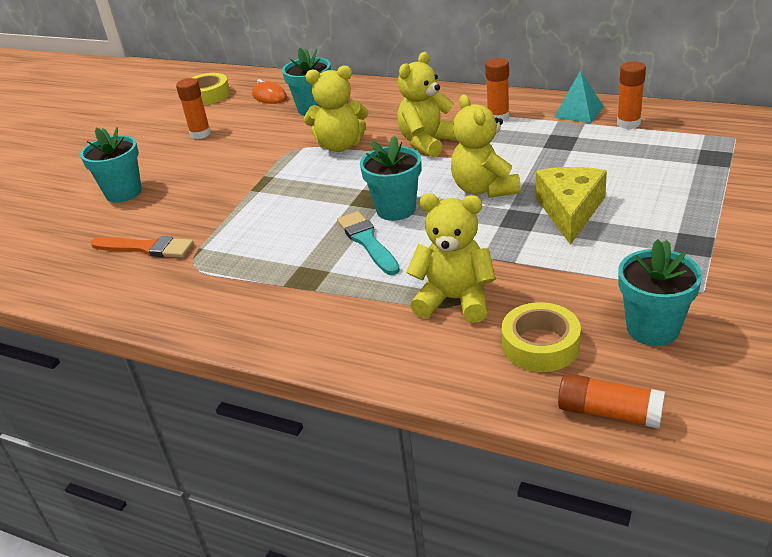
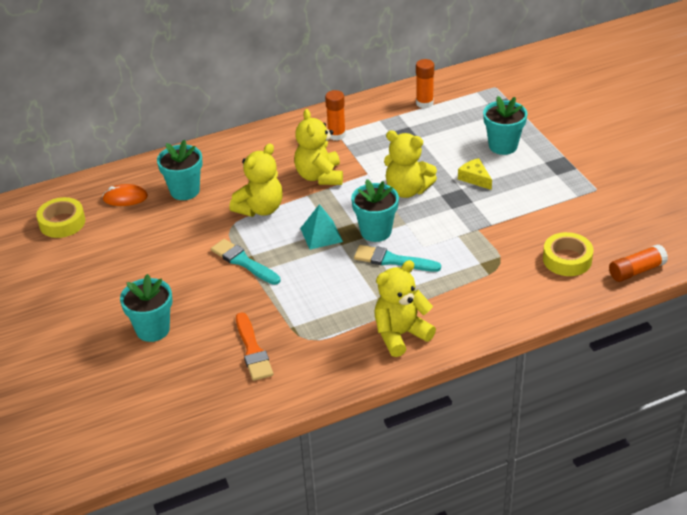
camera: 50 degrees left, 5 degrees up
orange brush [91,236,194,257] -> orange brush turned 105 degrees clockwise [236,312,273,381]
orange glue stick [176,78,211,139] -> none
yellow teddy bear [406,193,496,323] -> yellow teddy bear moved to [374,260,436,357]
yellow cheese [536,167,607,245] -> yellow cheese [458,158,492,190], size x0.57
turquoise pyramid [554,70,604,123] -> turquoise pyramid moved to [300,204,343,250]
turquoise flower pot [618,239,702,346] -> turquoise flower pot moved to [483,96,527,155]
none -> turquoise brush [211,239,281,285]

